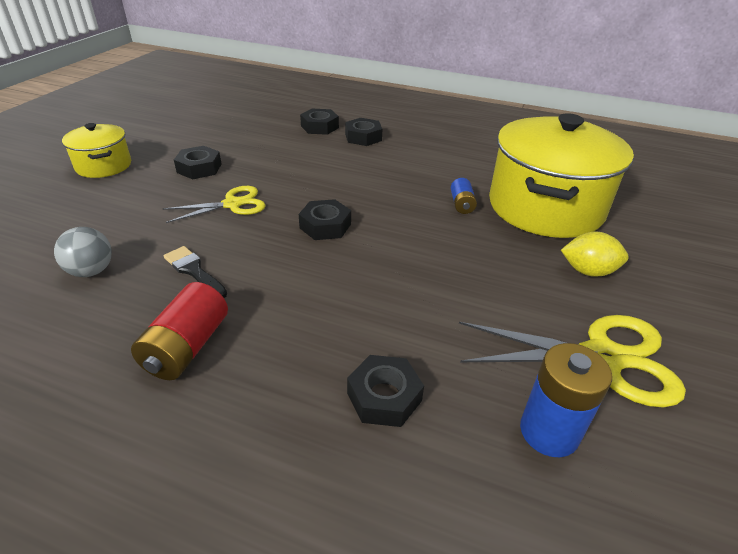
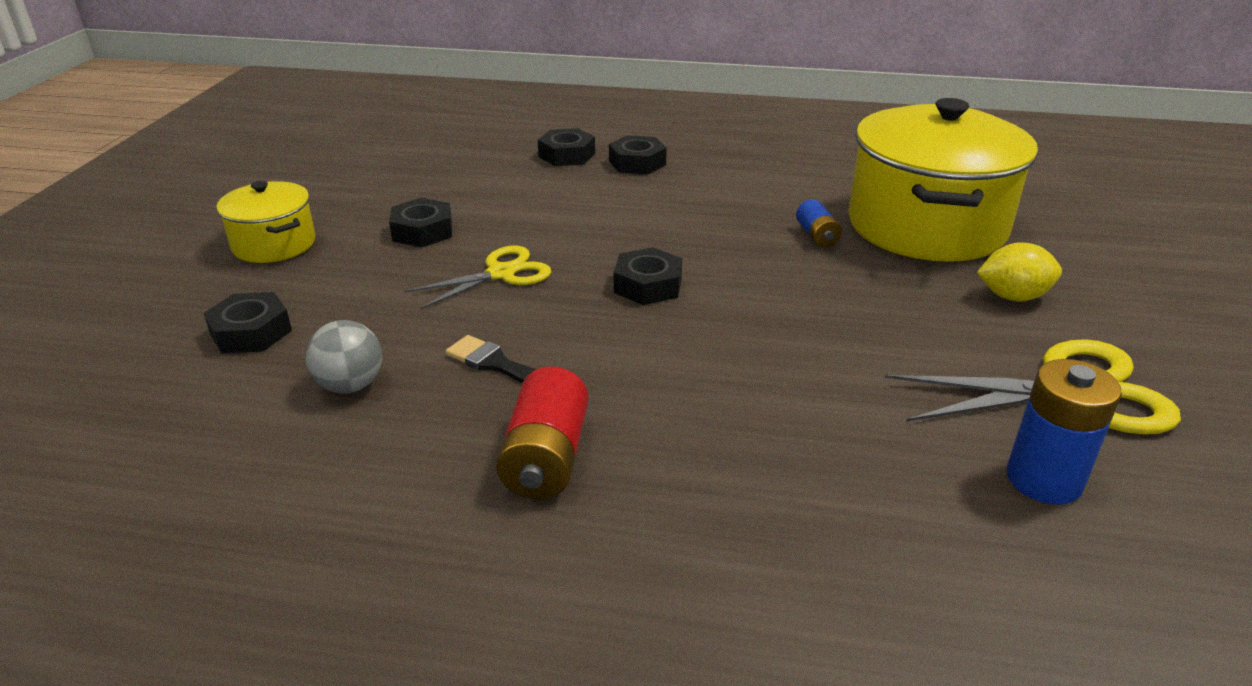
camera: 10 degrees left, 5 degrees down
black nut [347,355,424,427] -> black nut moved to [204,292,292,354]

